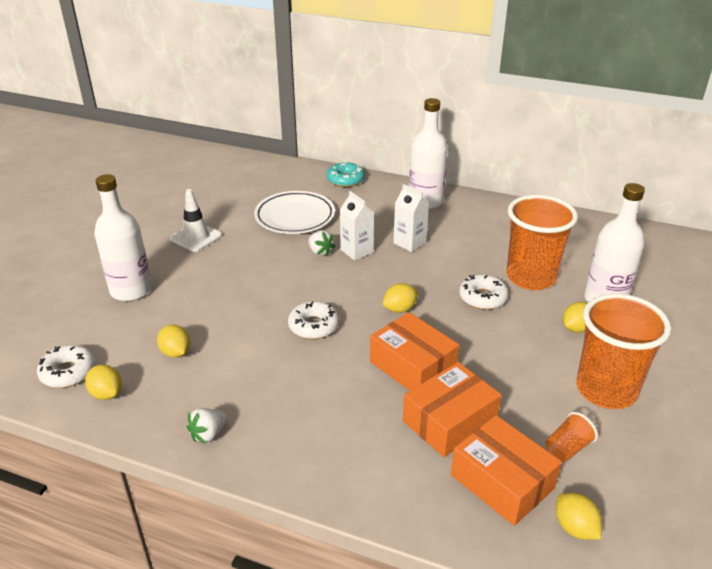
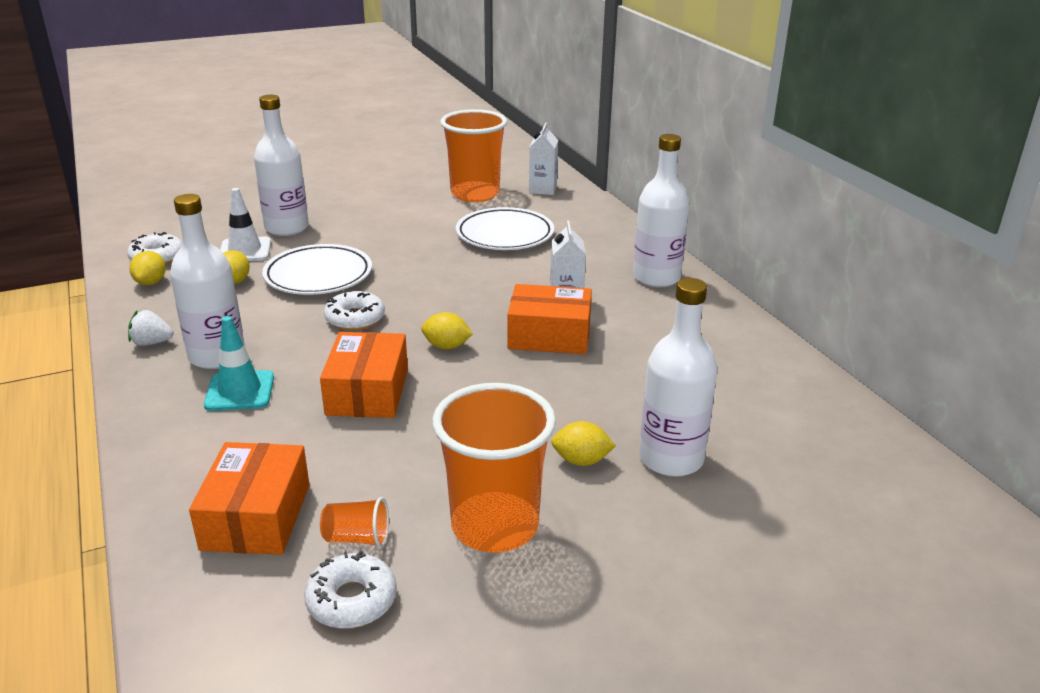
camera: 45 degrees right, 5 degrees down
white traffic cone [170,189,222,252] -> white traffic cone moved to [220,188,271,261]
white strawberry [308,230,335,256] -> none
turquoise donut [327,162,365,187] -> none
white carton [340,191,374,260] -> white carton moved to [529,122,558,195]
orange box [403,362,501,457] -> orange box moved to [507,284,592,354]
white donut [459,274,509,310] -> white donut moved to [304,551,397,629]
orange cup [507,195,578,290] -> orange cup moved to [440,109,507,202]
yellow lemon [556,493,602,540] -> none
none -> white bottle [170,194,245,369]
none -> turquoise traffic cone [204,316,274,411]
none -> white plate [262,244,372,295]

